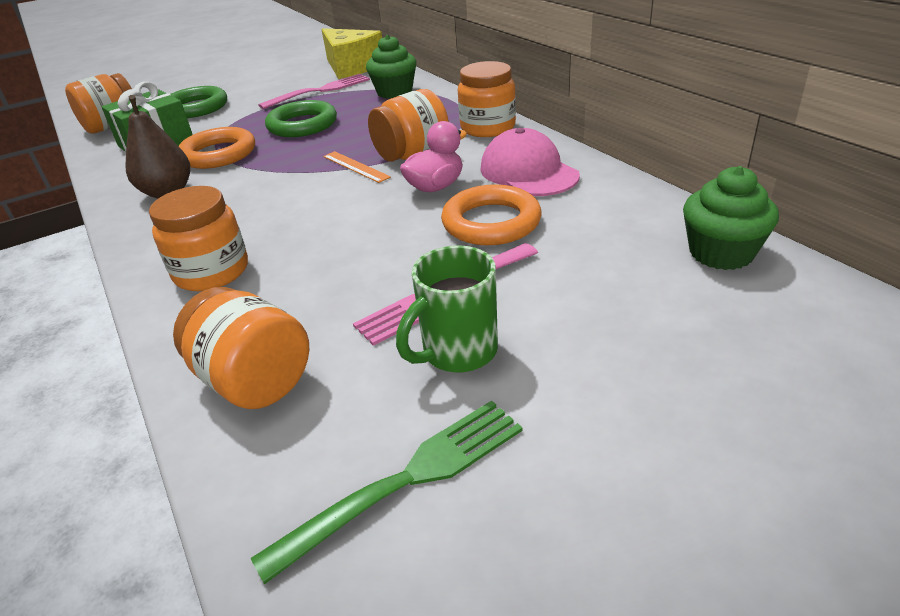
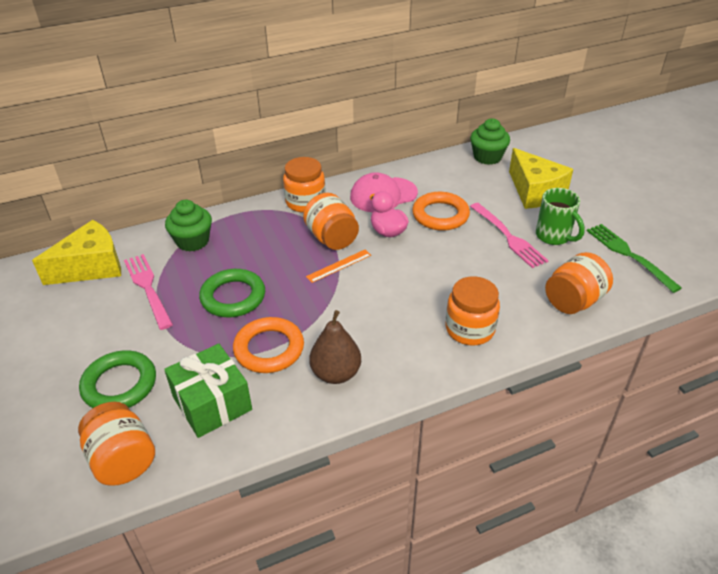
camera: 85 degrees left, 5 degrees up
none -> yellow cheese [509,148,573,209]

